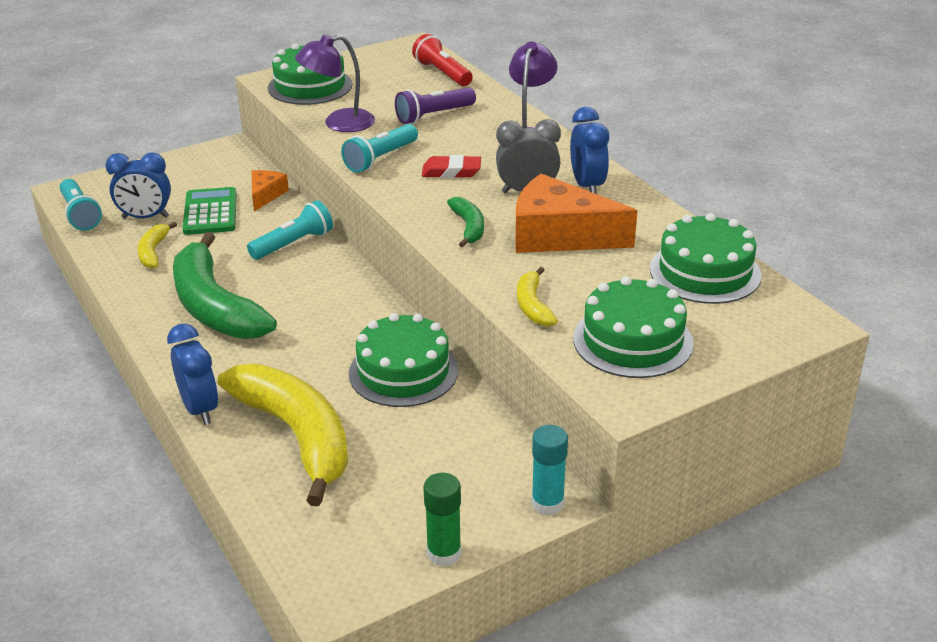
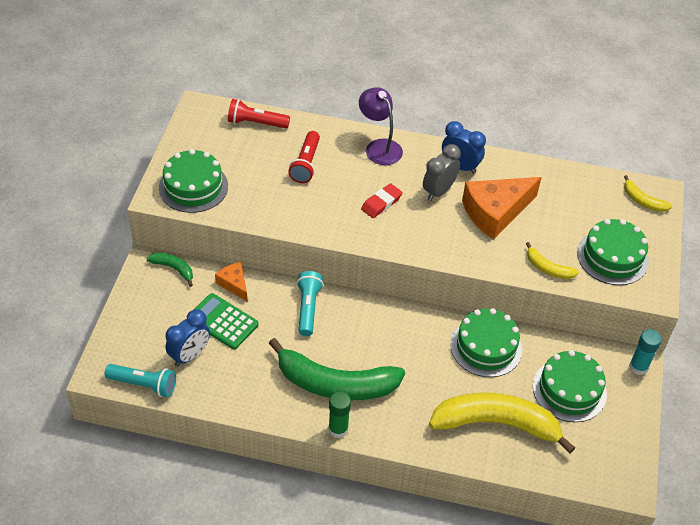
camera: 50 degrees left, 15 degrees up
yellow banana [138,222,177,269] -> yellow banana moved to [624,175,672,212]
blue clock [167,324,219,425] -> none
purple lamp [295,34,375,132] -> none
turquoise flashlight [341,124,418,173] -> none
purple flashlight [395,88,476,124] -> red flashlight [288,131,320,183]
green glue stick [423,473,461,567] -> green glue stick moved to [328,391,351,438]
green banana [447,197,484,248] -> green banana moved to [146,252,193,287]
green cake [650,213,762,304] -> green cake moved to [533,350,607,422]

